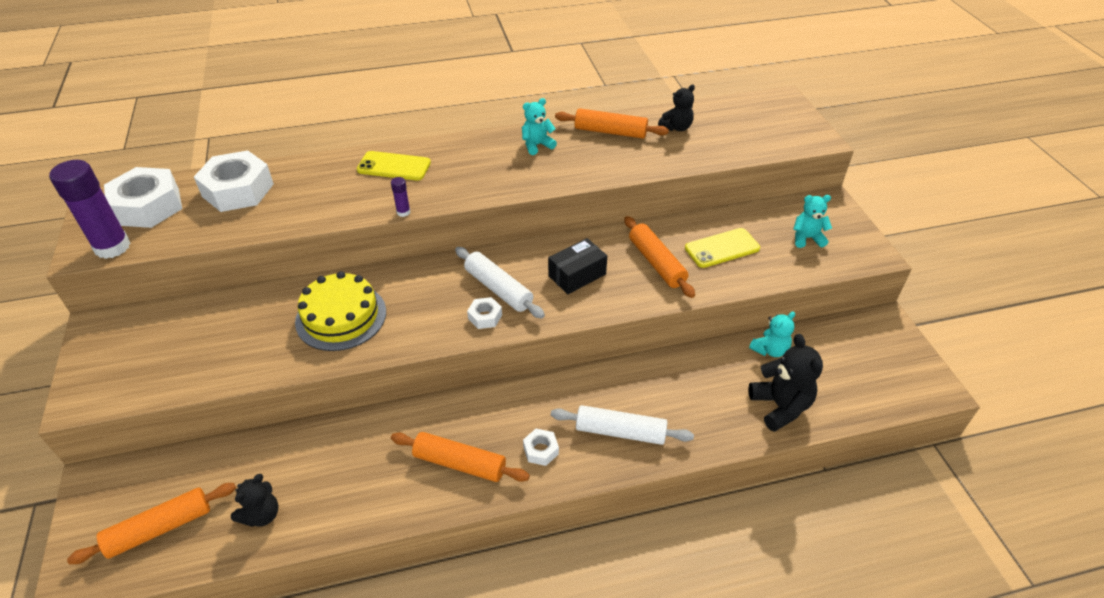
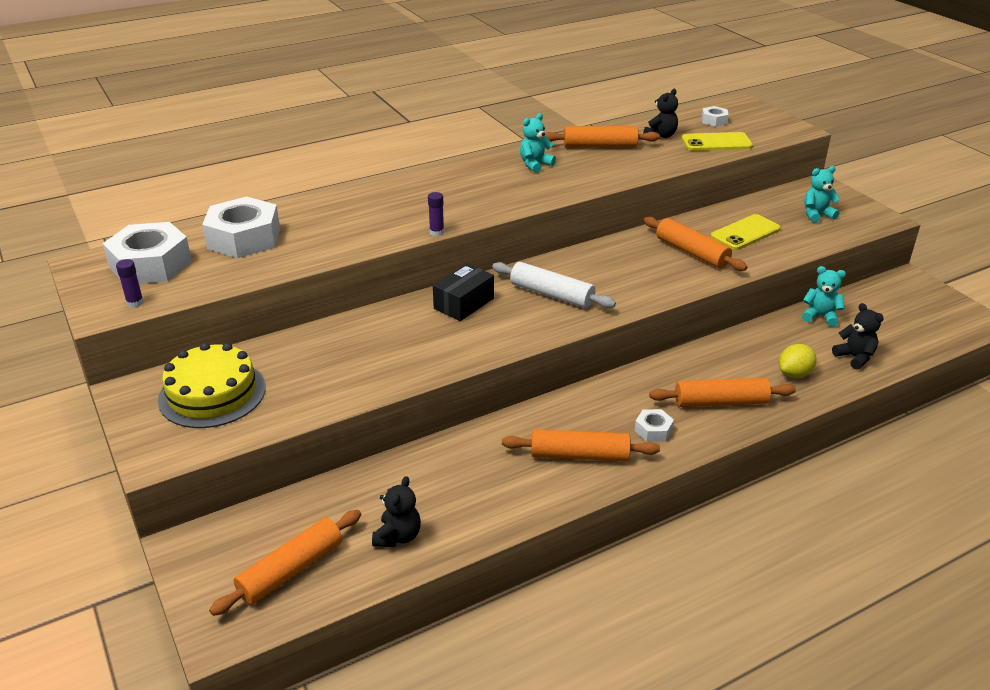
camera: 15 degrees left, 10 degrees down
purple glue stick [49,160,131,259] -> purple glue stick [116,259,144,308], size x0.43
yellow cake [295,271,386,351] -> yellow cake moved to [158,343,266,428]
yellow phone [357,151,431,181] -> yellow phone moved to [681,132,753,151]
white nut [467,297,502,329] -> white nut moved to [702,106,729,127]
black box [548,238,607,294] -> black box moved to [433,264,494,321]
white rolling pin [551,405,694,445] -> orange rolling pin [649,378,796,407]
black teddy bear [748,334,823,432] -> black teddy bear [832,303,884,370], size x0.65
turquoise teddy bear [749,311,795,357] -> turquoise teddy bear turned 105 degrees counterclockwise [802,266,846,327]
none -> yellow lemon [779,344,816,378]

